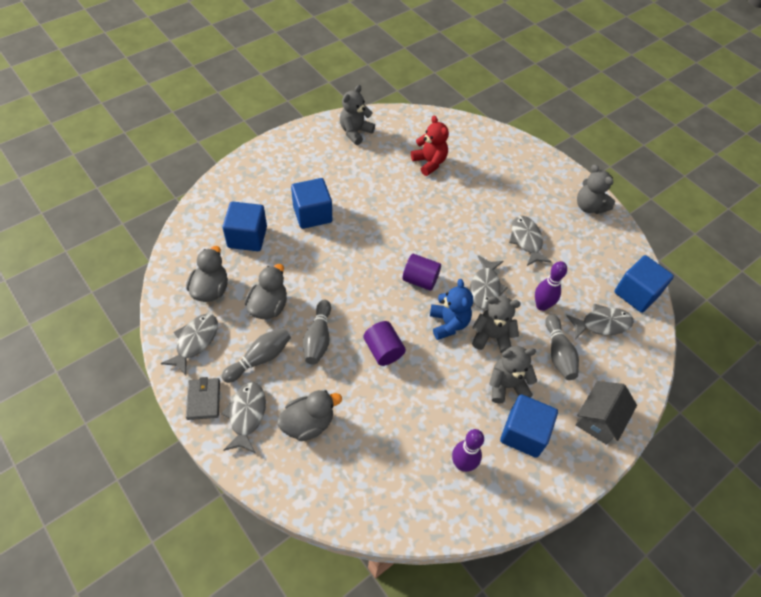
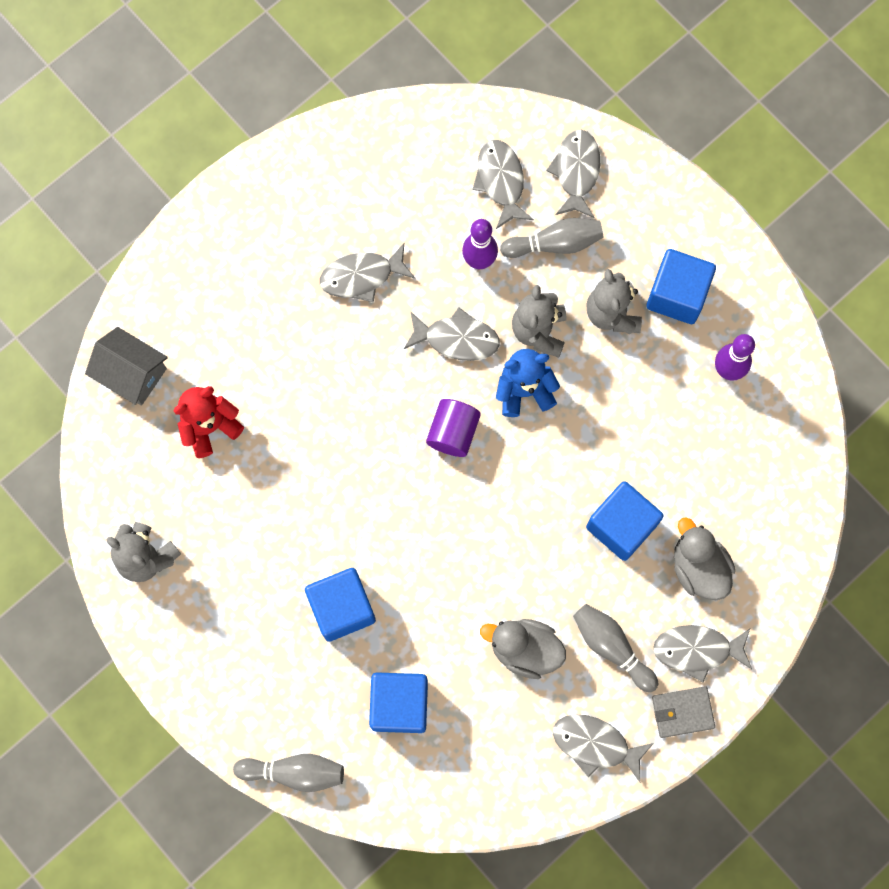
camera: 90 degrees left, 20 degrees up
grey duck [186,246,228,302] -> none
grey bowling pin [303,300,331,365] -> grey bowling pin moved to [233,754,344,792]
purple cylinder [363,321,406,366] -> none
grey house [575,381,637,445] -> grey house moved to [85,327,168,406]
grey teddy bear [577,165,615,214] -> none
blue cube [614,255,674,313] -> blue cube moved to [586,481,664,561]
none -> grey fish [546,130,600,218]

